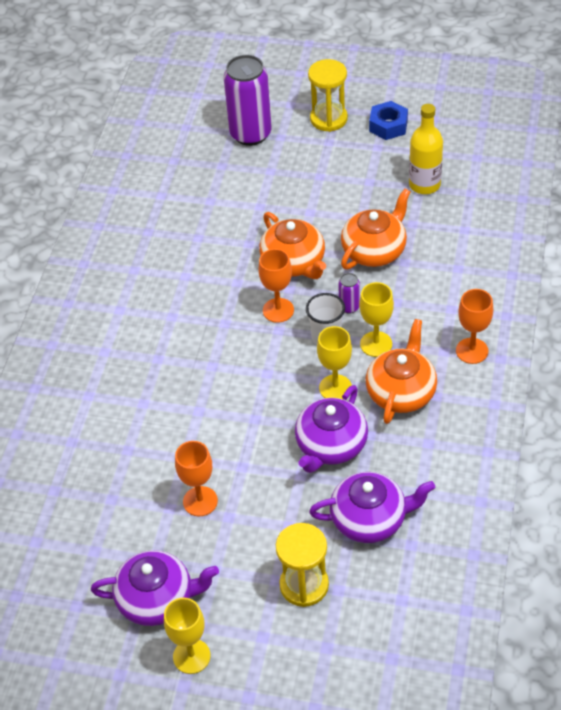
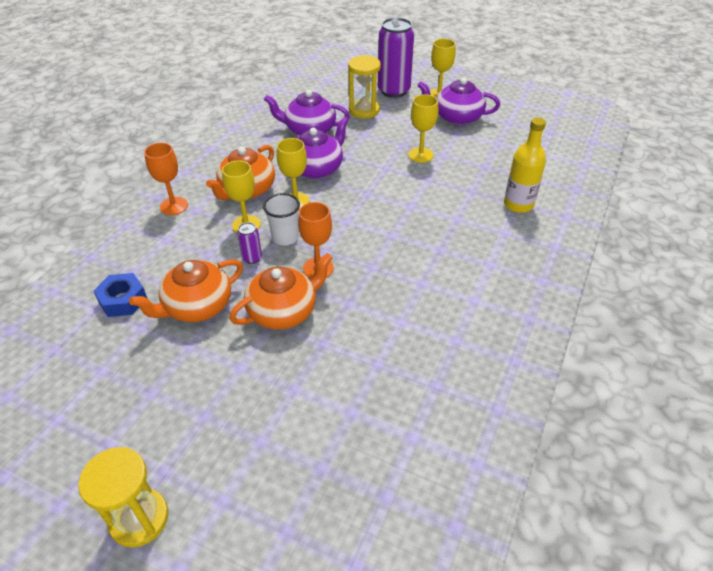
camera: 170 degrees left, 5 degrees down
orange goblet [175,441,218,516] -> yellow goblet [408,94,438,163]
purple can [223,55,272,146] -> purple can moved to [378,18,414,98]
orange teapot [259,212,326,279] -> orange teapot turned 75 degrees clockwise [229,253,333,330]
blue nut [369,101,408,140] -> blue nut moved to [94,273,147,317]
yellow bottle [409,104,443,194] -> yellow bottle moved to [504,117,546,213]

